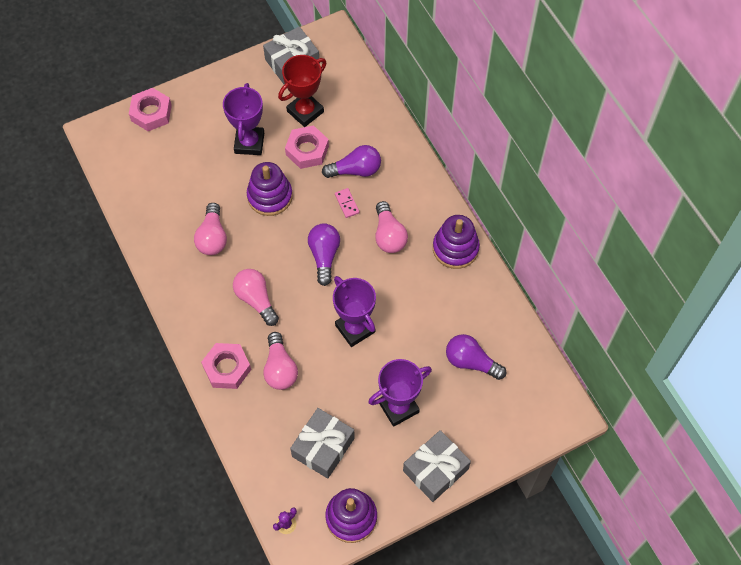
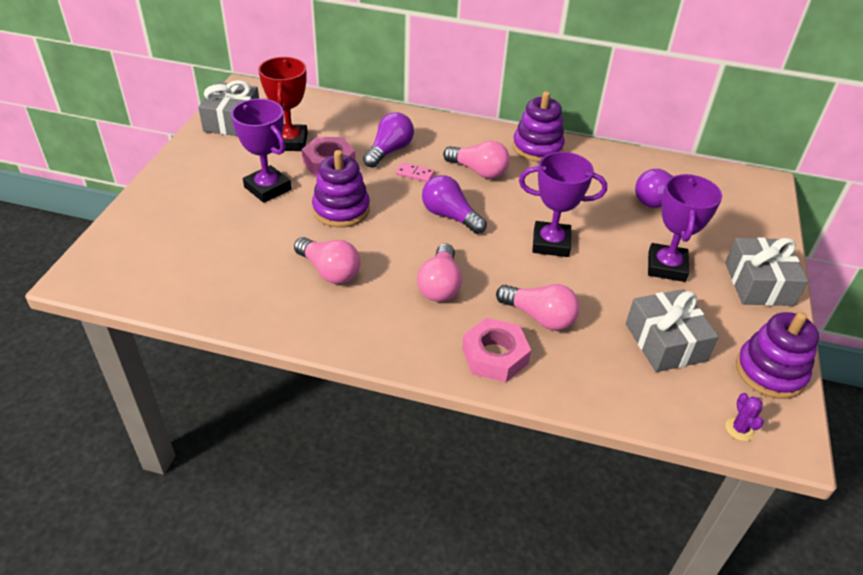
camera: 50 degrees left, 20 degrees down
pink nut [129,88,172,131] -> none
pink light bulb [233,269,279,326] -> pink light bulb turned 90 degrees counterclockwise [417,244,462,302]

